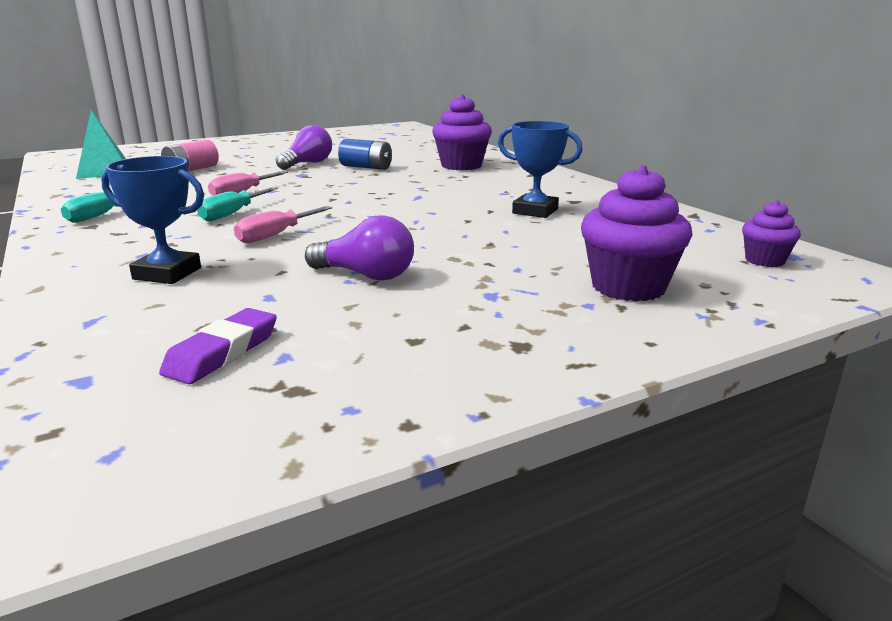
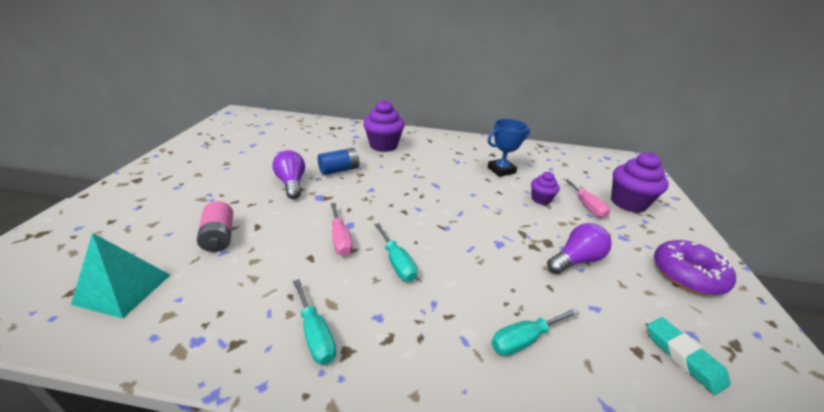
camera: 55 degrees left, 10 degrees up
blue trophy [101,156,204,284] -> turquoise screwdriver [491,308,579,356]
purple eraser [159,308,277,384] -> turquoise eraser [647,317,731,395]
pink screwdriver [234,206,332,243] -> pink screwdriver moved to [563,178,610,218]
purple cupcake [742,200,801,267] -> purple cupcake moved to [531,172,560,205]
none -> purple donut [654,240,736,295]

